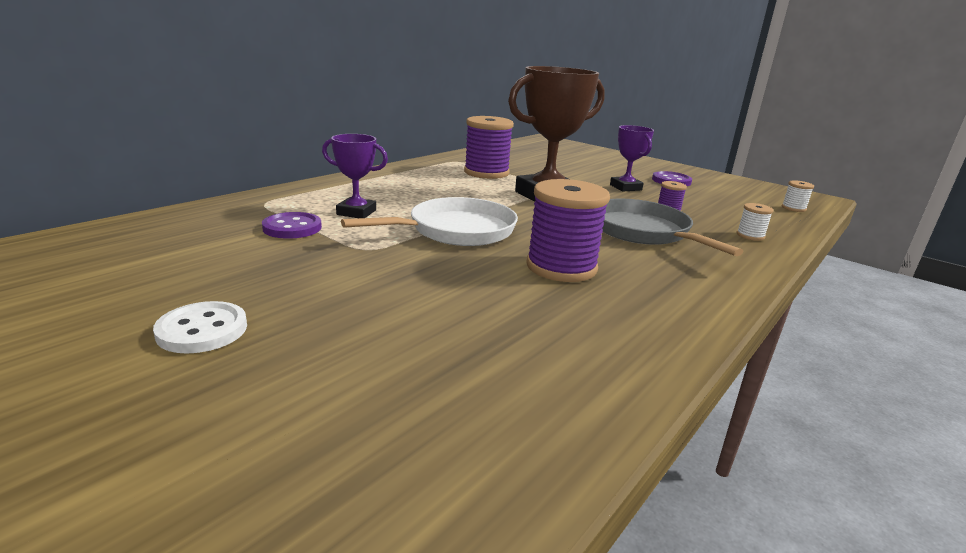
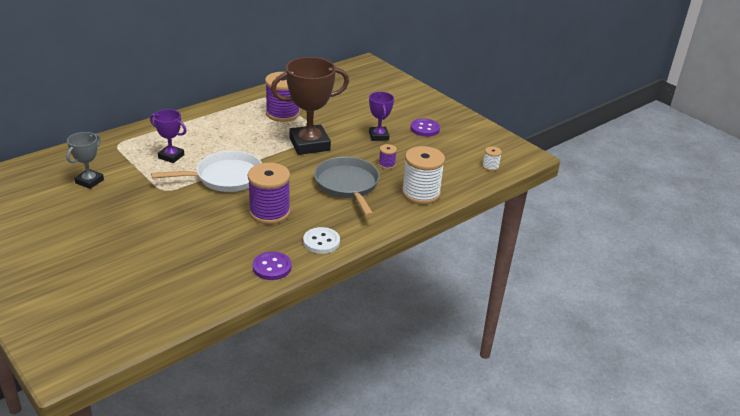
camera: 10 degrees right, 10 degrees up
white button [153,301,247,354] -> white button moved to [303,227,340,254]
purple button [262,212,322,239] -> purple button moved to [253,251,292,280]
white spool [737,203,774,241] -> white spool [402,146,445,204], size x2.19
none -> grey trophy [66,132,104,189]

